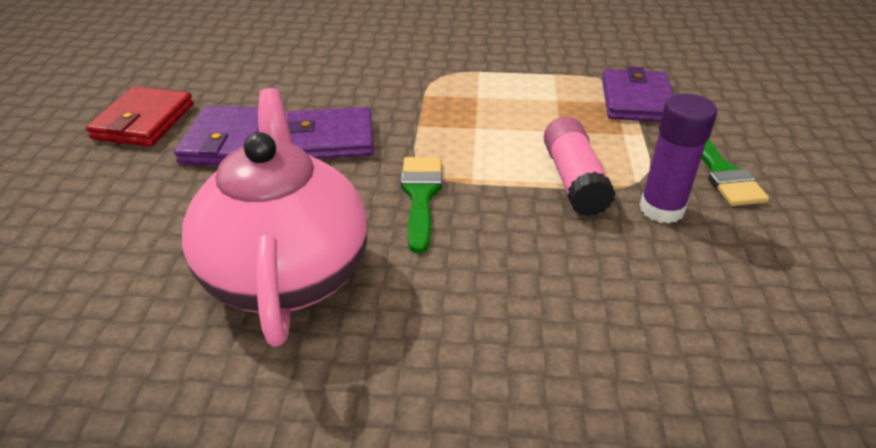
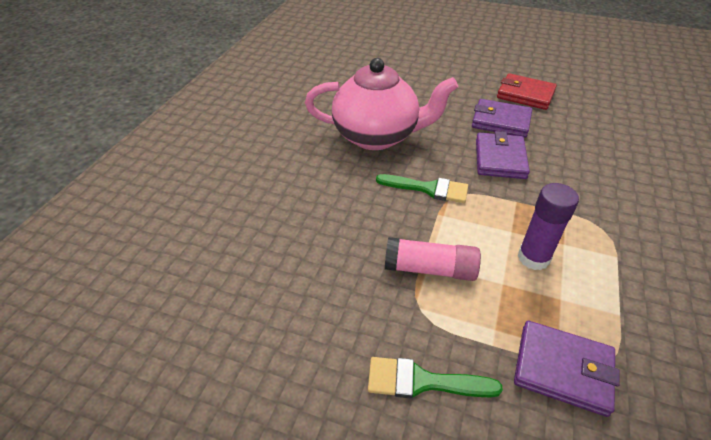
camera: 105 degrees right, 5 degrees up
purple glue stick [640,94,717,223] -> purple glue stick moved to [518,183,579,270]

